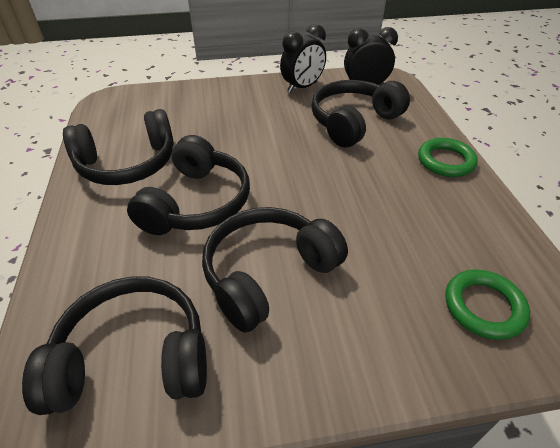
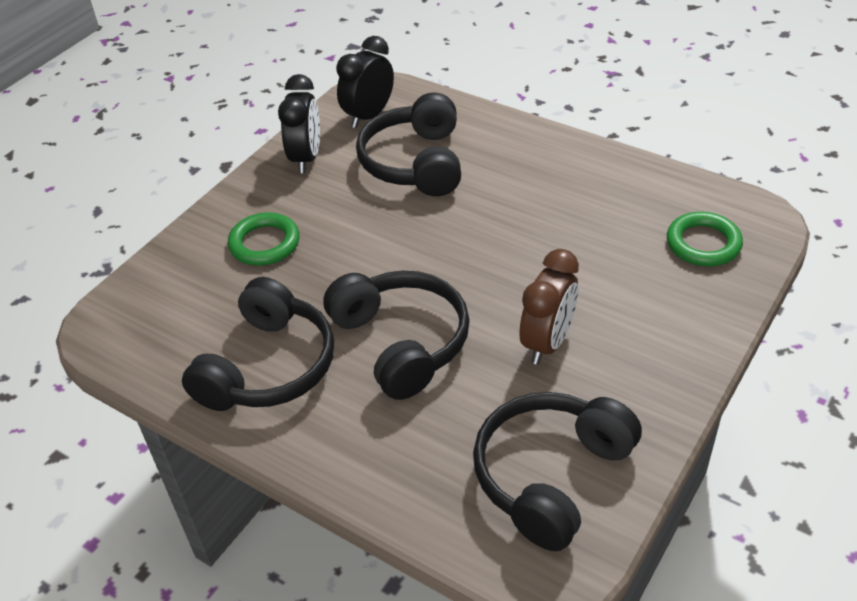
camera: 45 degrees left, 0 degrees up
black headphones [202,207,348,333] -> brown clock [520,249,579,364]
green ring [418,138,478,177] -> green ring moved to [228,212,299,266]

